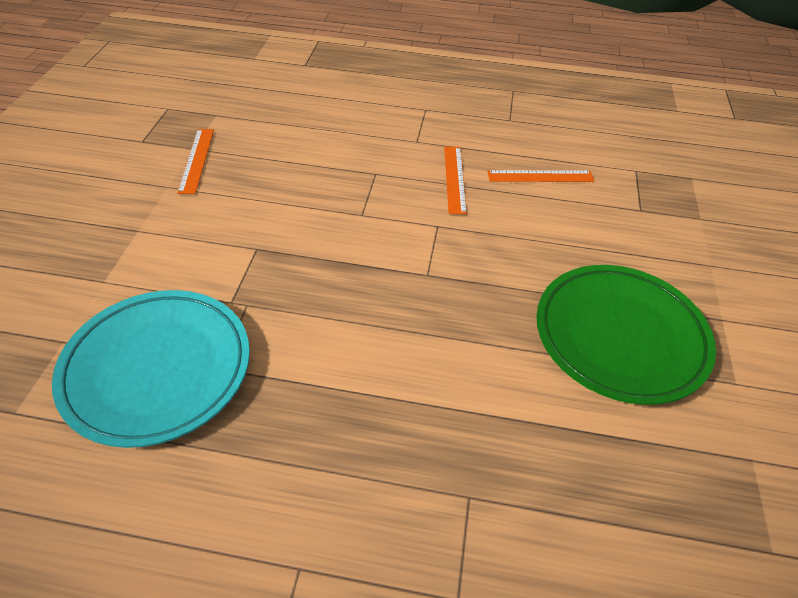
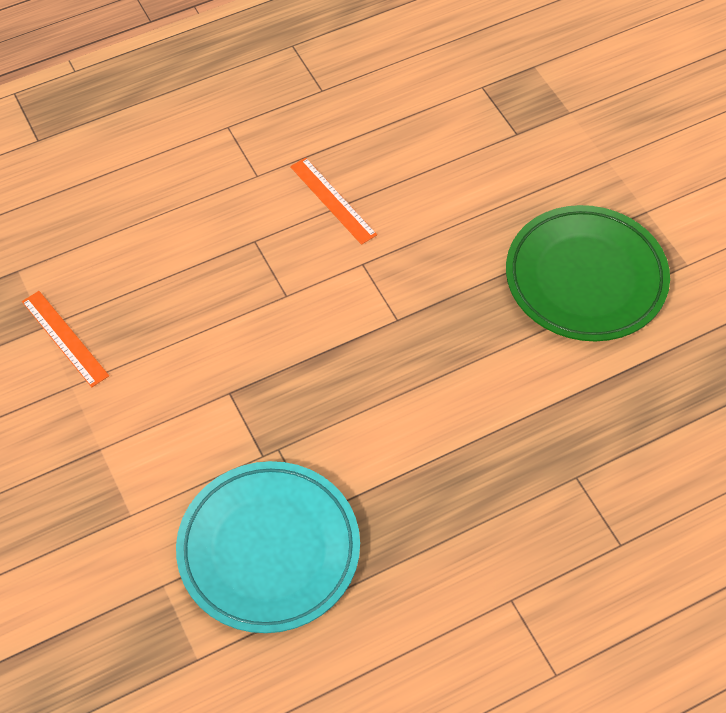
camera: 35 degrees left, 10 degrees up
orange ruler [487,170,594,182] -> none

